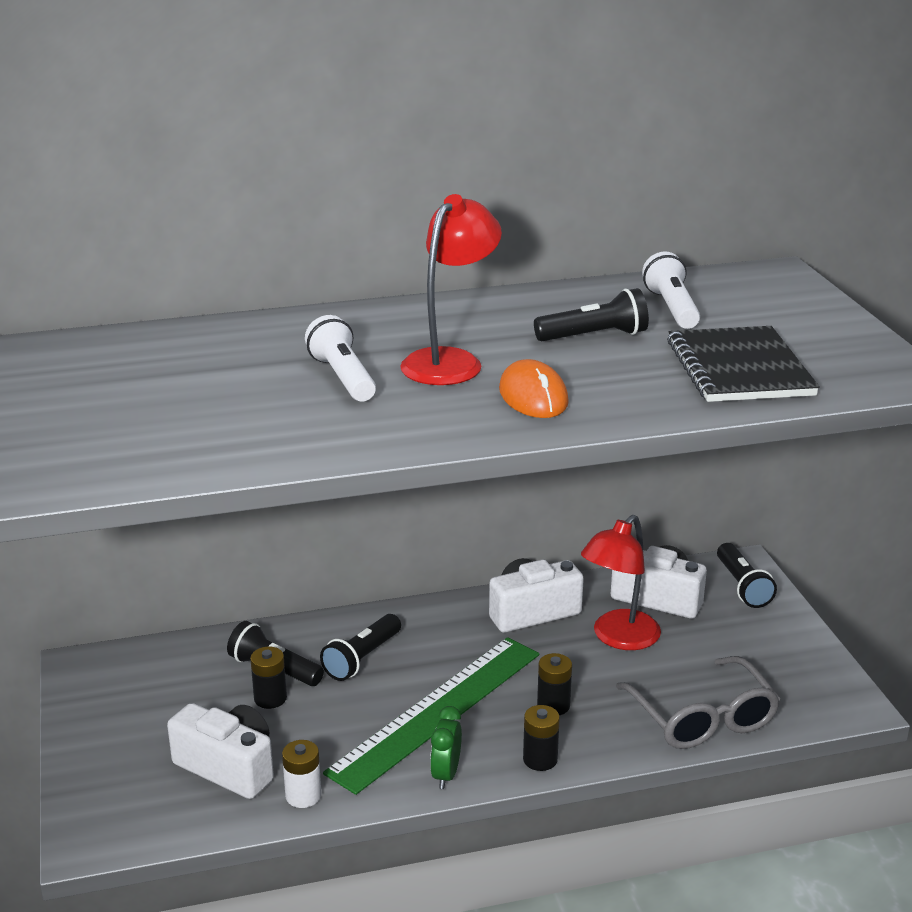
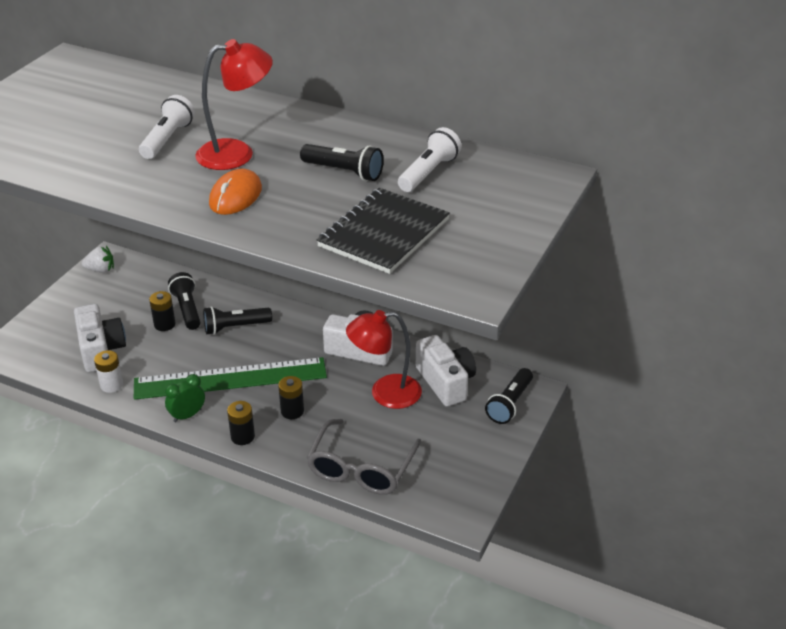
camera: 40 degrees right, 10 degrees up
none -> white strawberry [82,246,114,273]

